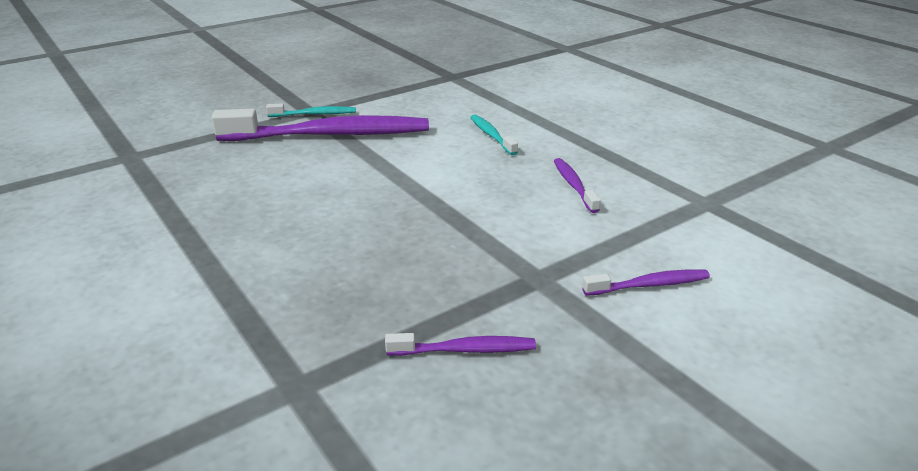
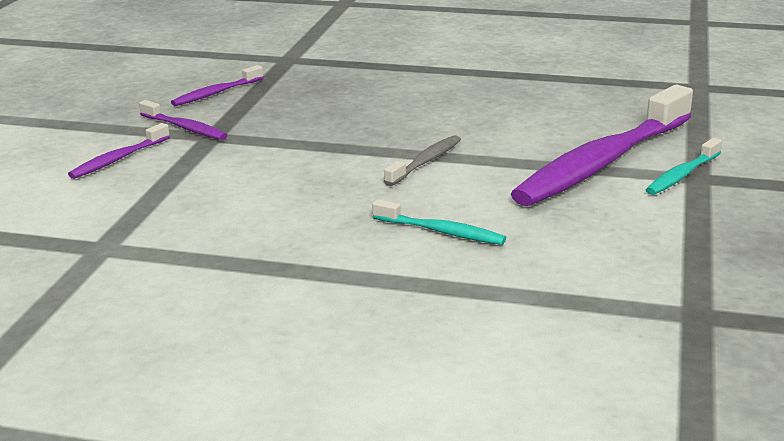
camera: 140 degrees right, 5 degrees down
purple toothbrush [554,158,601,213] -> purple toothbrush moved to [139,100,227,140]
none -> grey toothbrush [384,135,461,186]

